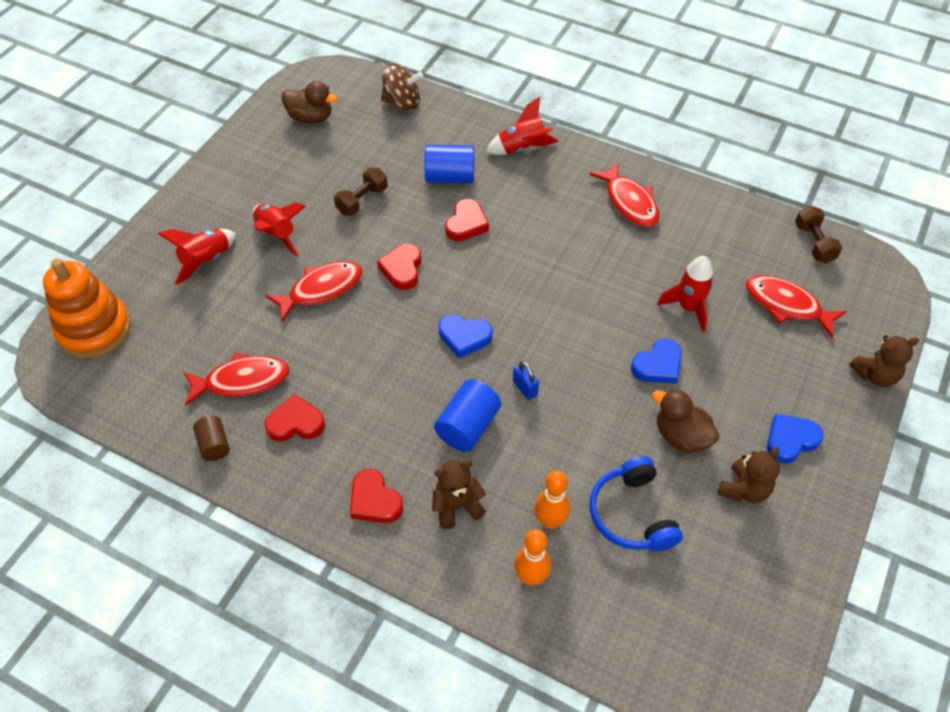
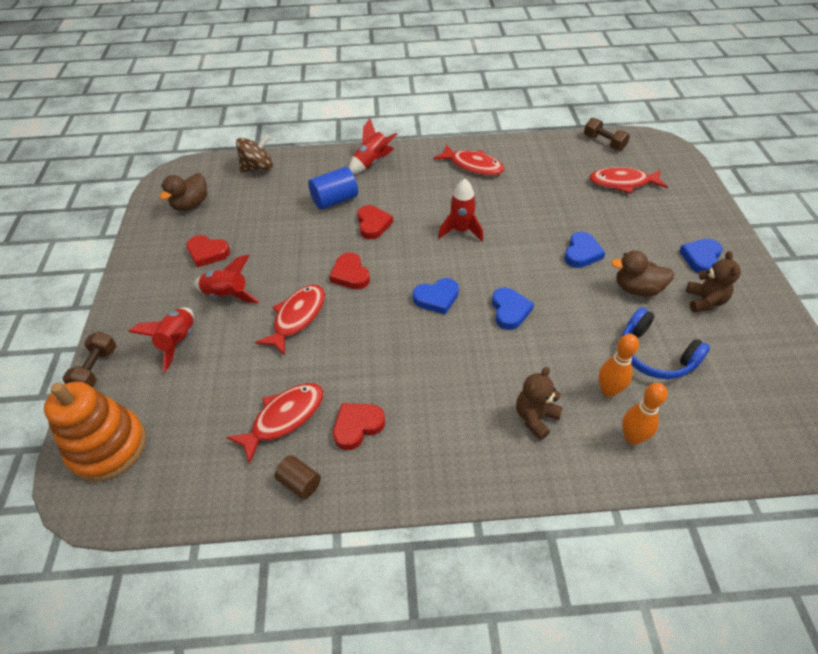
camera: 30 degrees left, 5 degrees down
brown duck [281,81,338,124] -> brown duck turned 135 degrees clockwise [160,173,207,211]
brown dumbbell [334,168,388,216] -> brown dumbbell moved to [63,332,116,388]
red heart [350,469,403,523] -> red heart moved to [186,235,230,267]
blue cylinder [434,379,501,452] -> none
blue padlock [513,361,539,400] -> blue heart [492,287,534,330]
red rocket [657,256,714,332] -> red rocket moved to [438,178,483,241]
brown teddy bear [849,335,919,387] -> none

